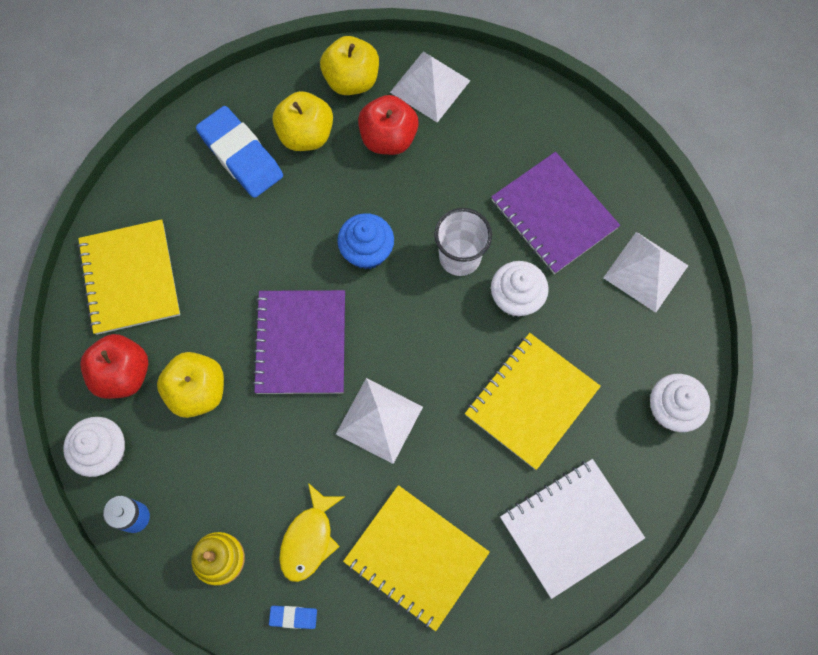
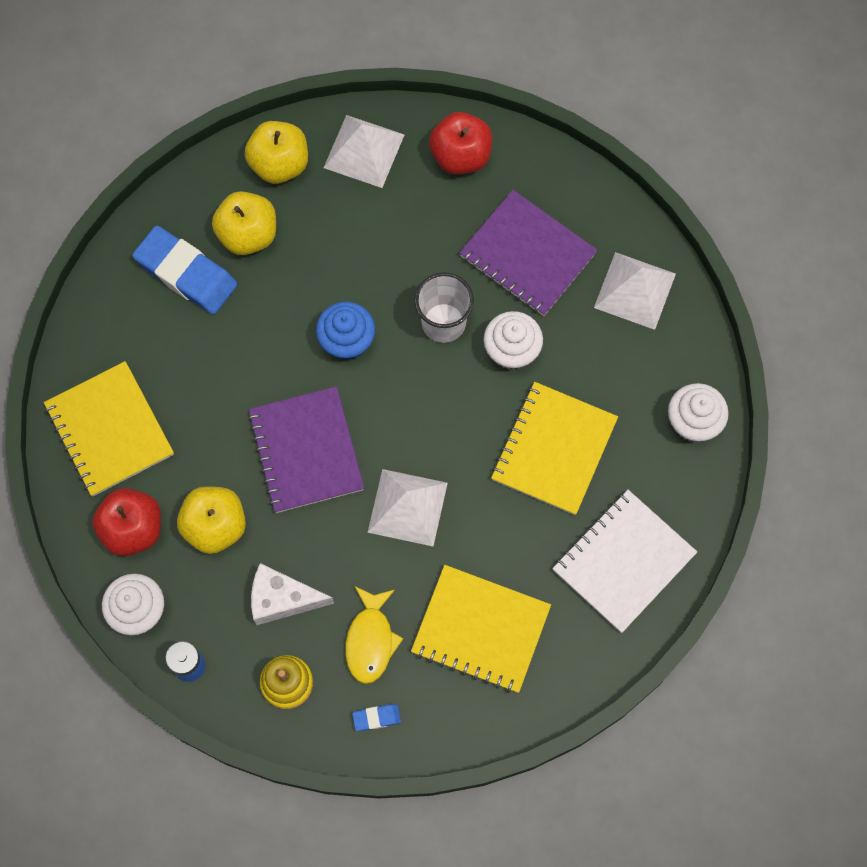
camera: 15 degrees left, 0 degrees up
red apple [358,95,419,155] -> red apple moved to [429,112,492,175]
none -> white cheese [251,563,334,625]

